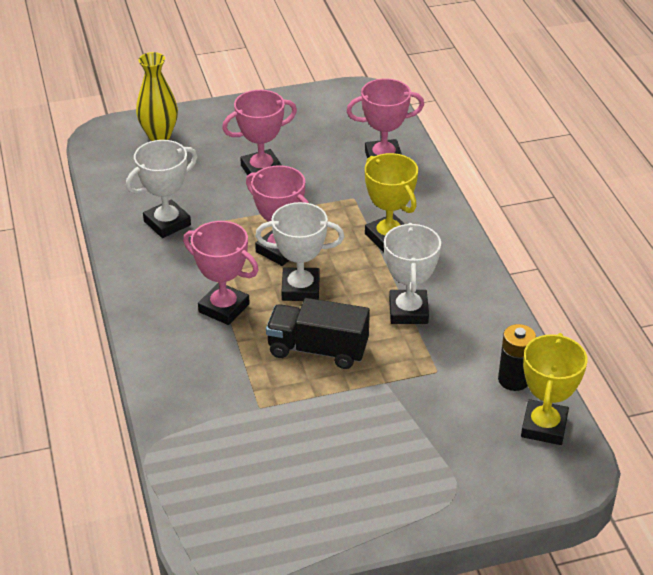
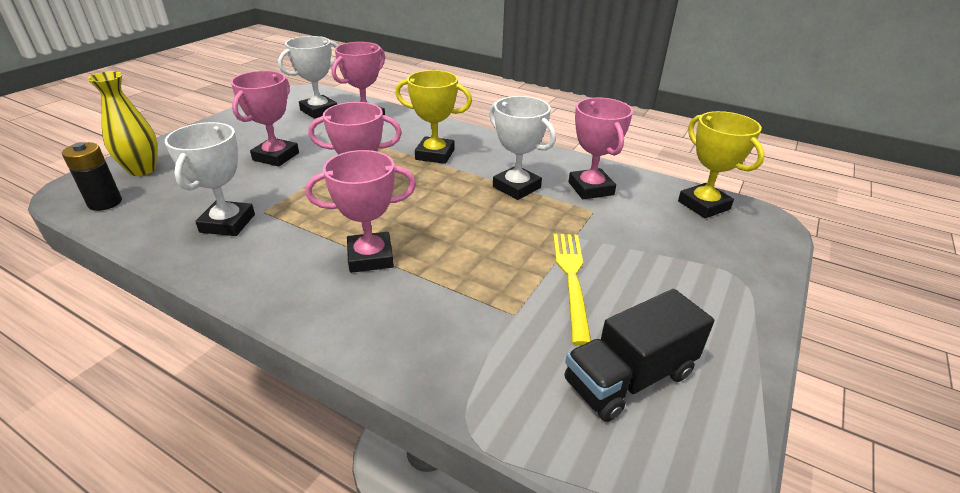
camera: 45 degrees left, 5 degrees down
white trophy [255,202,344,301] -> white trophy moved to [278,36,338,119]
black truck [266,298,370,369] -> black truck moved to [564,289,714,422]
black battery [498,324,536,391] -> black battery moved to [62,142,122,211]
none -> yellow fork [553,234,591,345]
none -> pink trophy [568,97,633,199]

